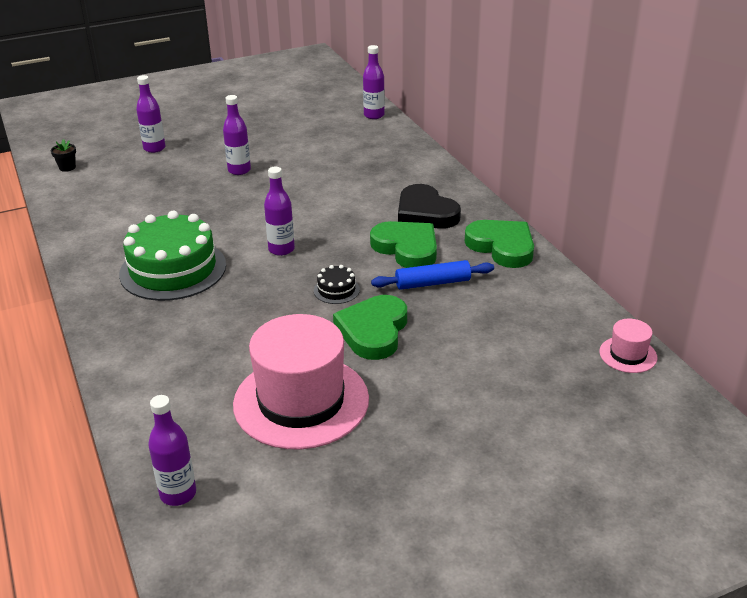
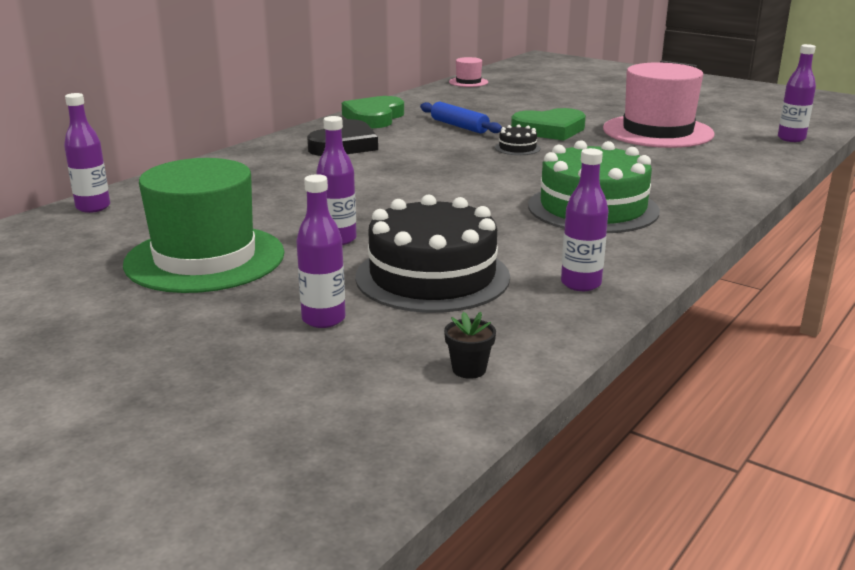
camera: 120 degrees left, 10 degrees down
purple bottle [264,167,295,256] -> purple bottle moved to [561,148,609,291]
green heart [370,221,437,268] -> none
none -> green hat [123,158,285,293]
none -> black cake [355,194,510,313]

